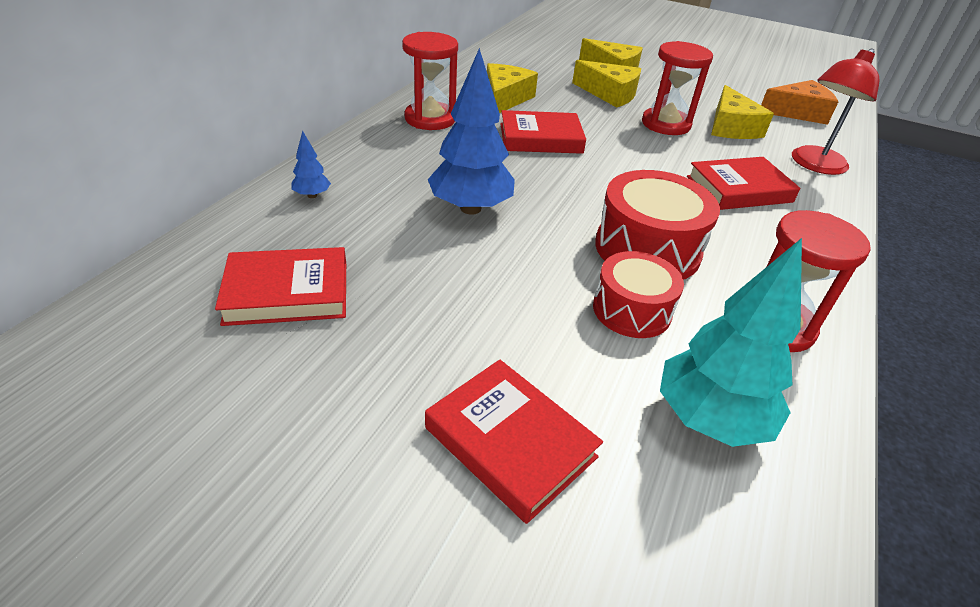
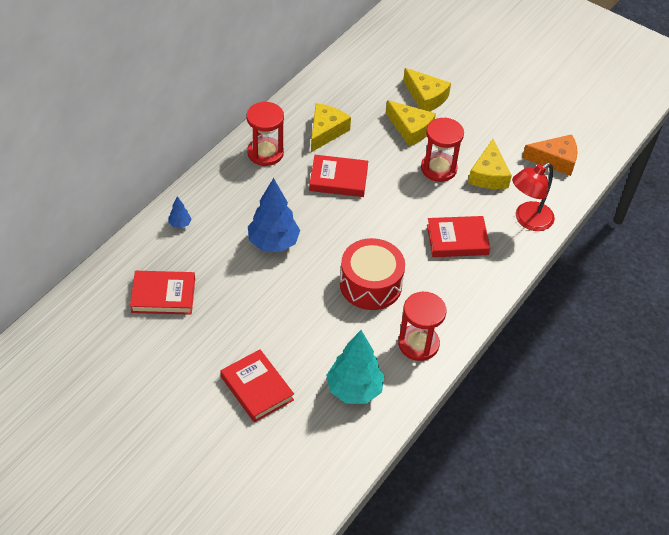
camera: 10 degrees right, 10 degrees up
red drum [593,251,684,338] -> none

